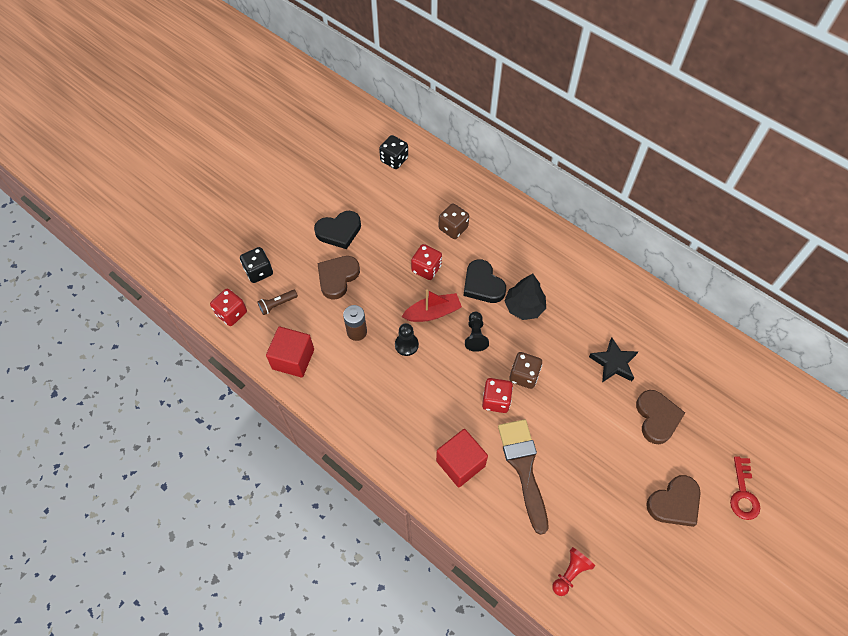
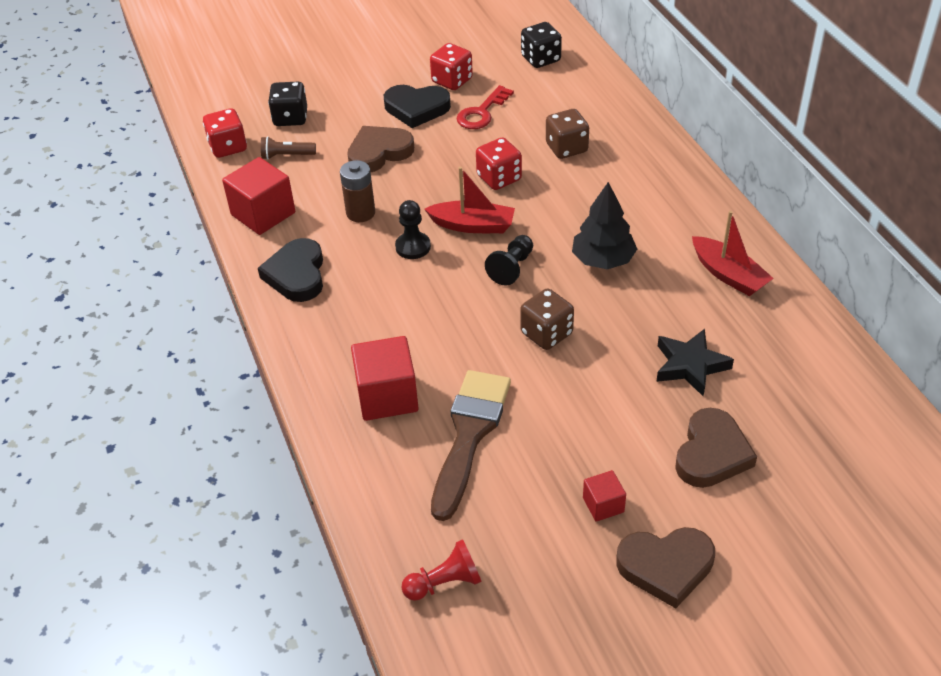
camera: 30 degrees right, 15 degrees down
black heart [463,259,506,303] -> black heart moved to [258,238,323,302]
red dice [482,378,513,413] -> red dice moved to [430,43,473,90]
red key [730,456,760,520] -> red key moved to [457,85,514,129]
none -> red cube [583,470,626,522]
none -> red boat [692,211,774,296]

